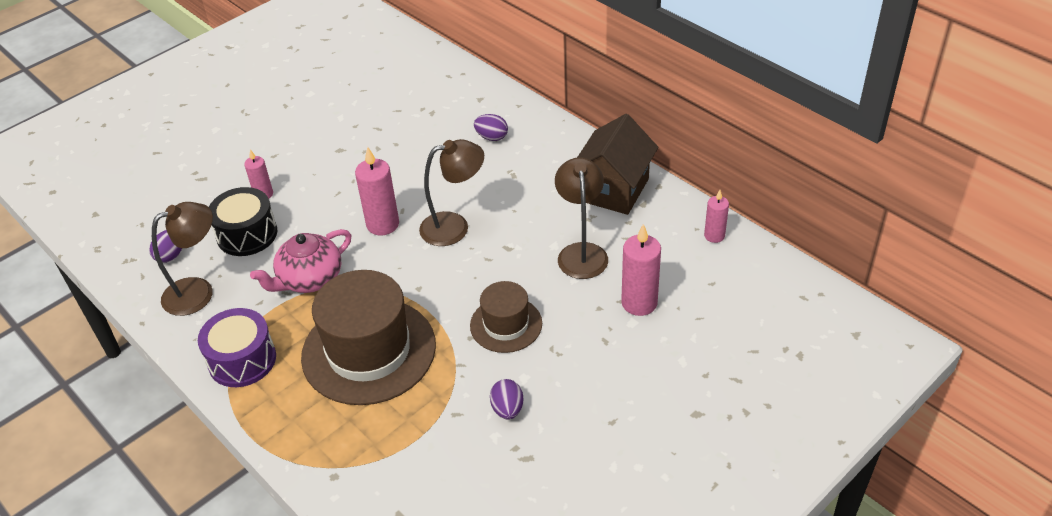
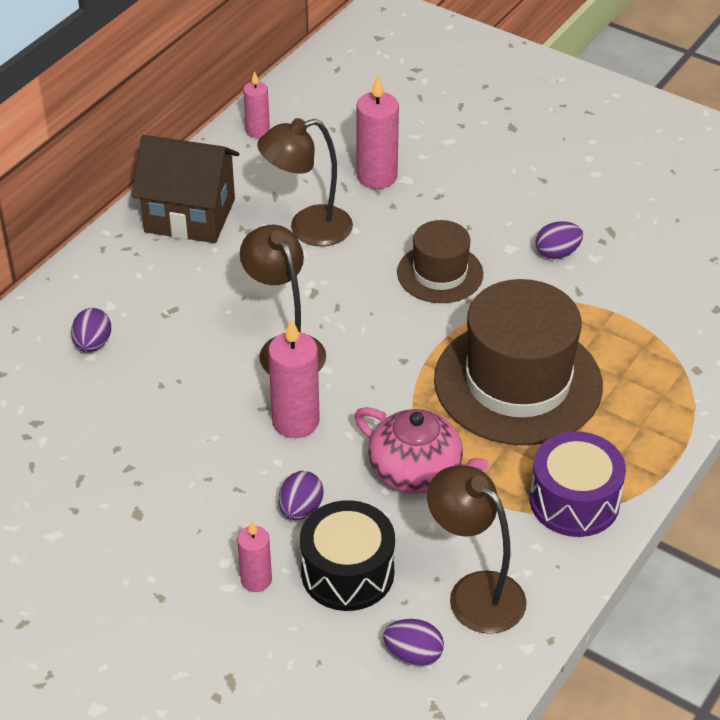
camera: 105 degrees left, 0 degrees up
none -> purple egg [279,471,323,520]

